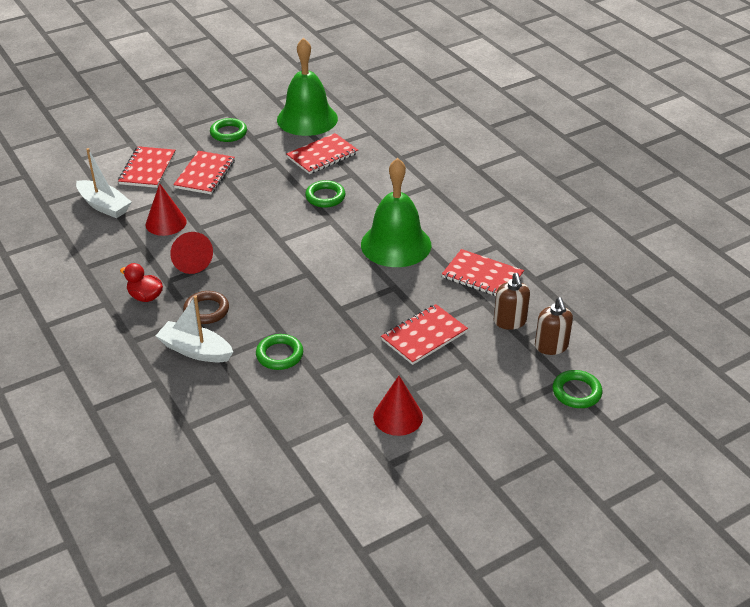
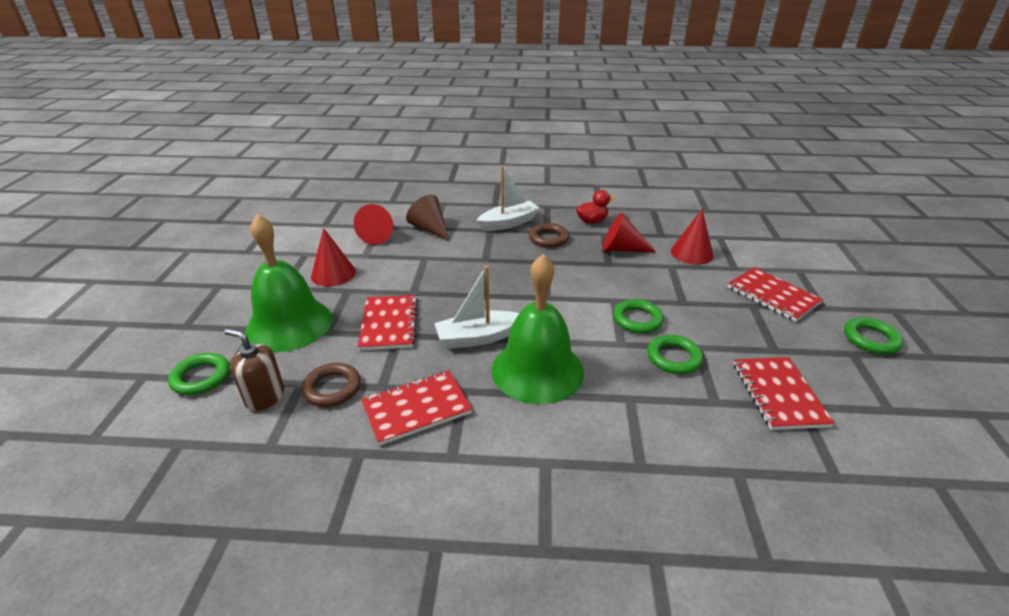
camera: 125 degrees right, 5 degrees down
white boat [76,148,131,218] -> white boat moved to [434,266,519,349]
red notebook [118,146,175,188] -> none
green ring [256,334,303,370] -> green ring moved to [613,299,664,334]
green bell [277,38,338,136] -> green bell moved to [245,214,333,352]
brown soap dispenser [494,273,530,330] -> brown ring [301,363,361,407]
none -> red cone [354,204,393,245]
none -> brown cone [406,195,450,241]

